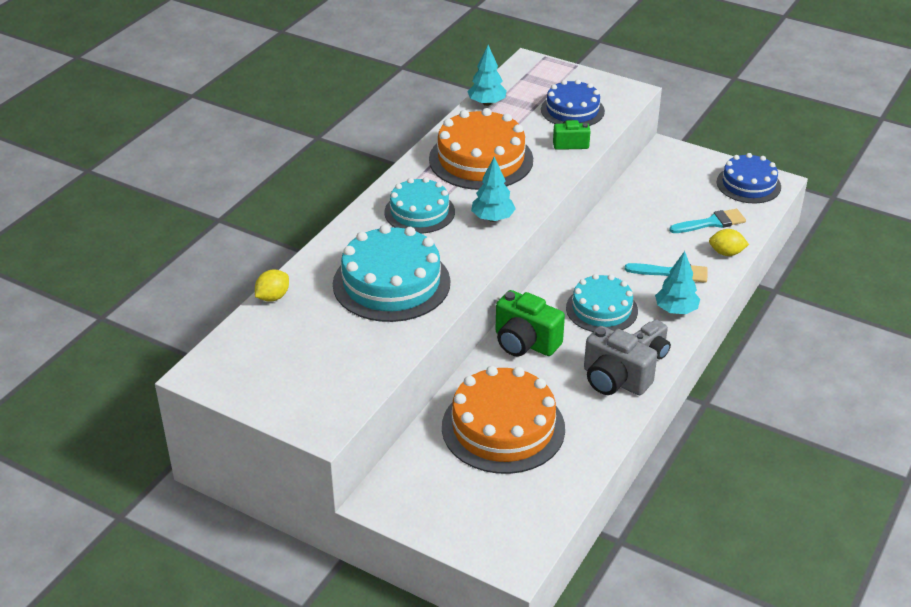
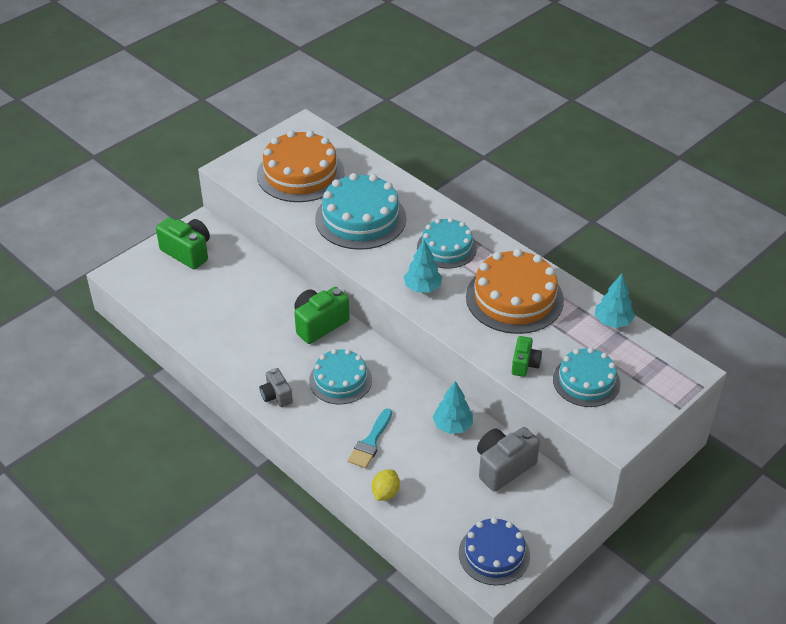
camera: 105 degrees right, 5 degrees up
yellow lemon [255,270,289,302] -> none
orange cake [442,366,565,474] -> orange cake moved to [257,130,345,202]
blue cake [541,79,605,126] -> turquoise cake [553,348,620,407]
grey camera [584,326,657,395] -> grey camera moved to [477,427,540,492]
turquoise tree [655,251,700,314] -> turquoise tree moved to [432,381,473,434]
turquoise brush [669,209,746,233] -> none
none -> green camera [156,217,210,269]

